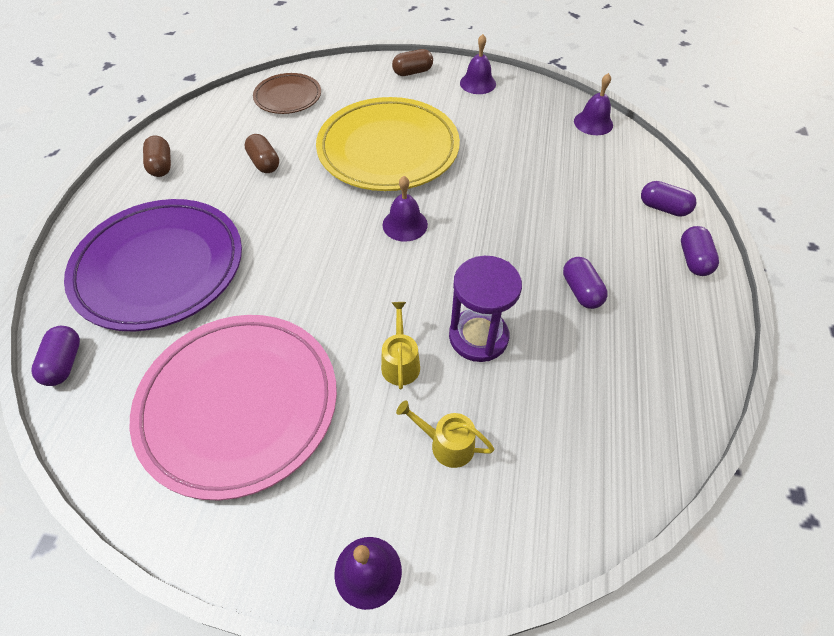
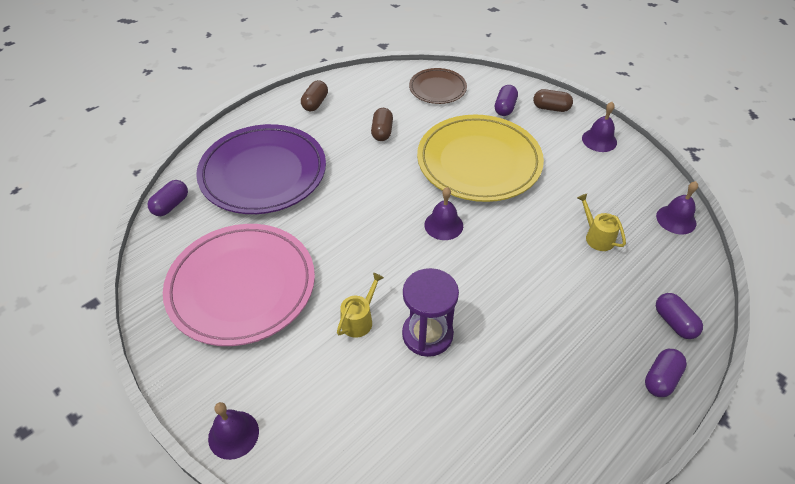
camera: 35 degrees right, 5 degrees down
yellow watering can [396,400,494,468] -> yellow watering can moved to [577,194,626,251]
purple capsule [563,257,608,309] -> purple capsule moved to [495,85,518,116]

